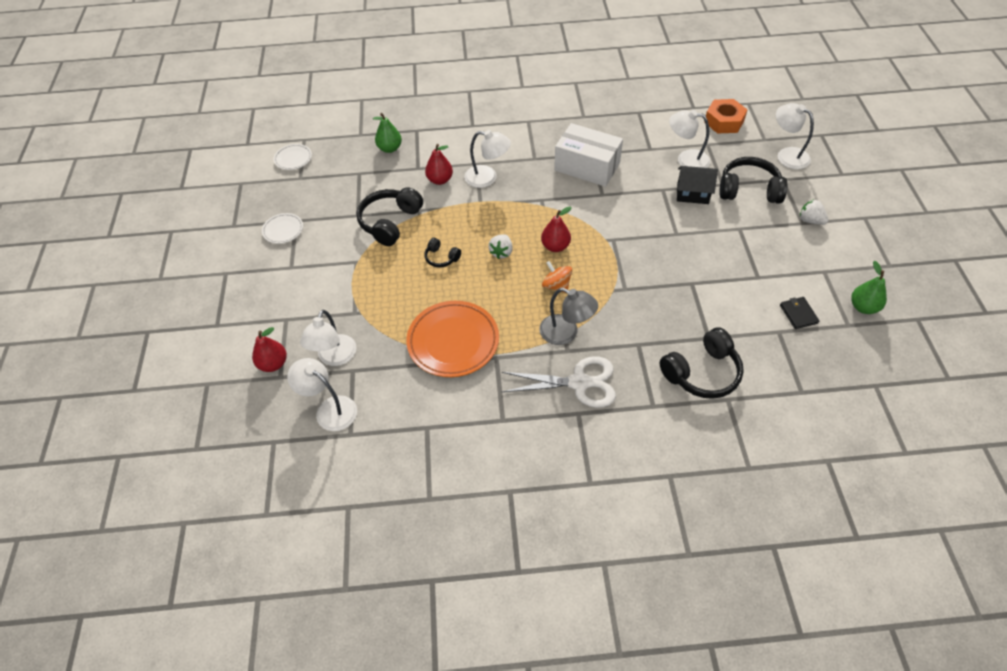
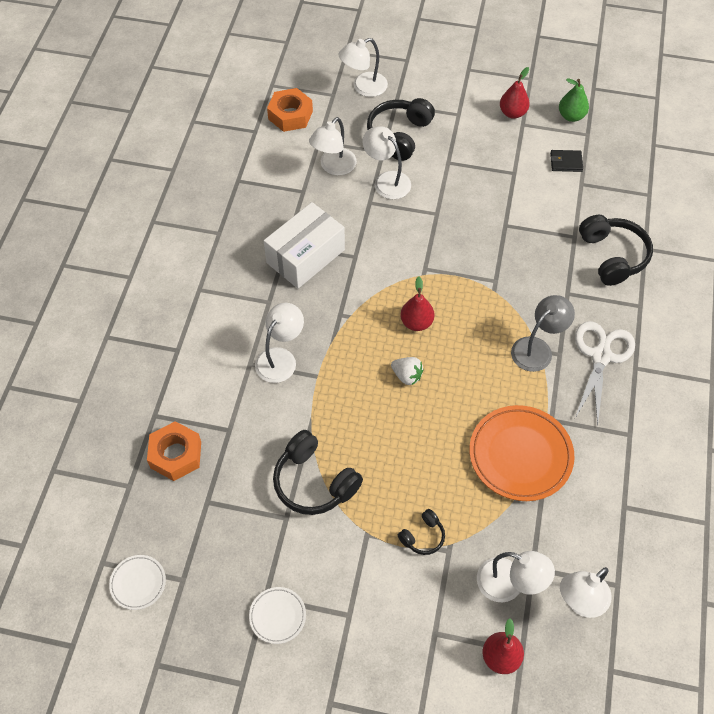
camera: 75 degrees left, 5 degrees up
green pear [373,113,402,153] -> orange nut [147,421,201,481]
black headphones [424,237,461,268] -> black headphones moved to [398,509,445,555]
red pear [425,144,453,185] -> red pear moved to [500,67,530,119]
orange spinning top [542,261,572,293] -> none
black house [677,166,718,204] -> white lamp [362,126,411,199]
white strawberry [800,200,828,225] -> none

